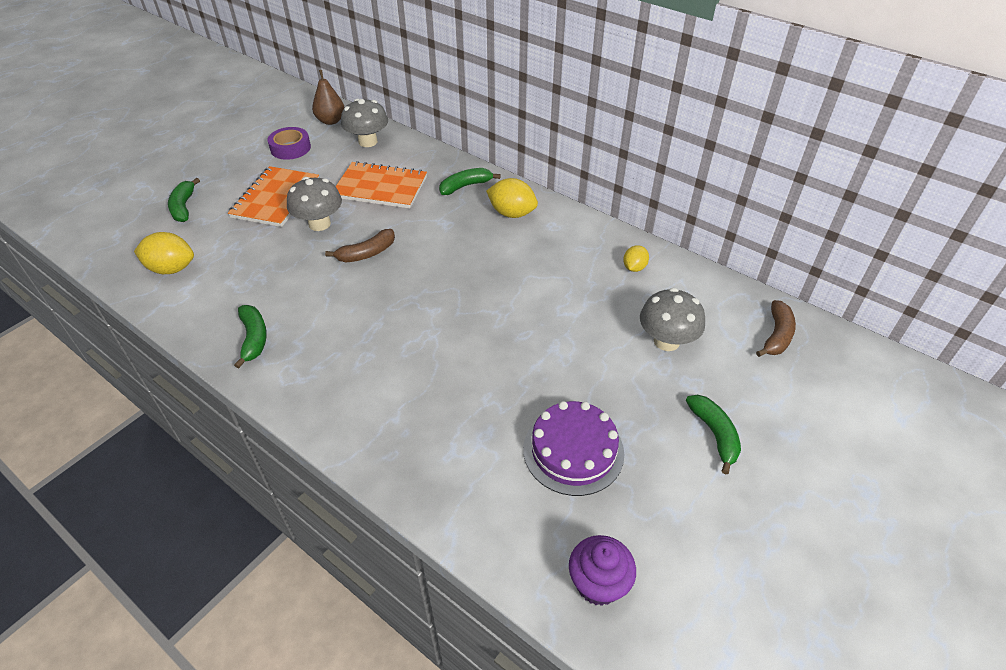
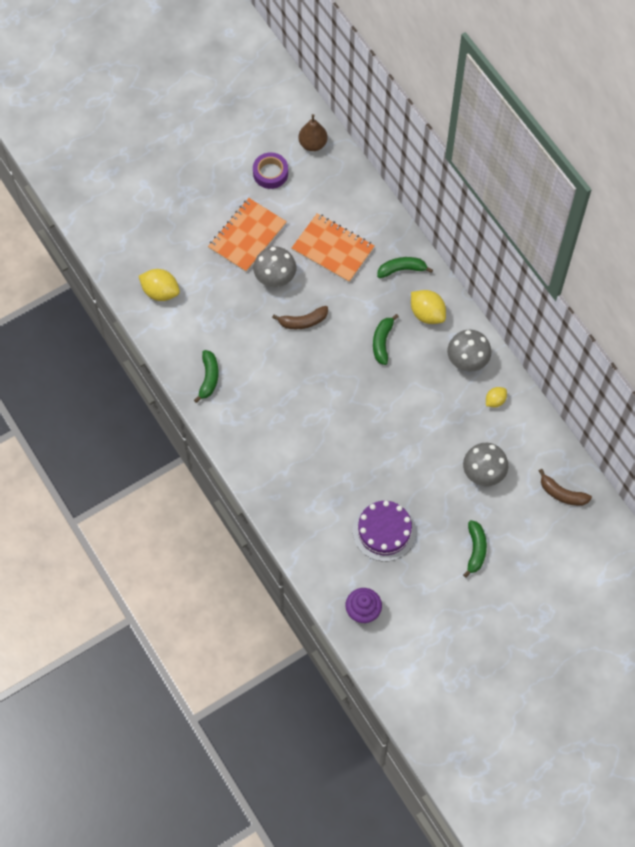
camera: 20 degrees right, 20 degrees up
green banana [168,178,200,222] -> green banana moved to [373,314,399,365]
grey mushroom [341,99,388,147] -> grey mushroom moved to [447,330,491,372]
brown banana [756,300,796,357] -> brown banana turned 75 degrees clockwise [539,469,592,506]

